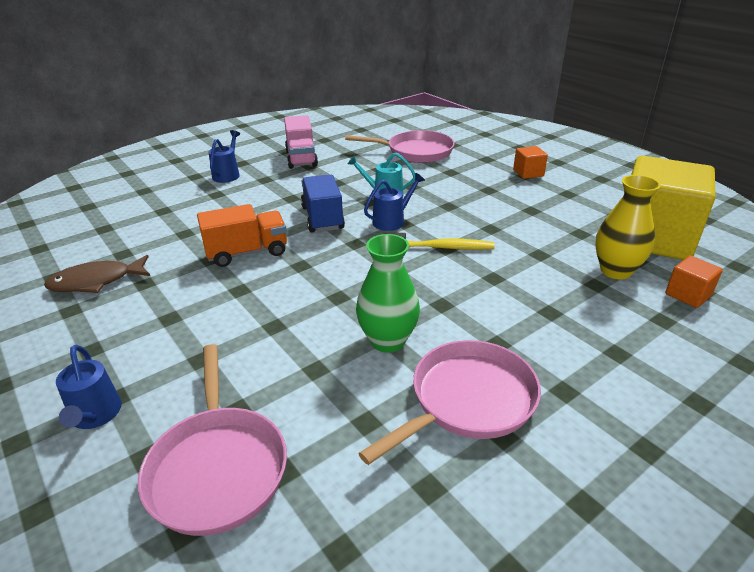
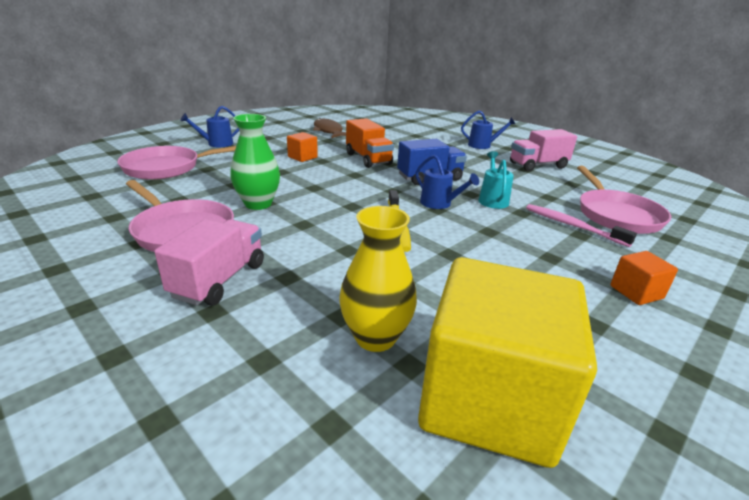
camera: 80 degrees right, 5 degrees down
orange cube [665,256,723,308] -> orange cube moved to [287,132,318,162]
none -> pink truck [154,219,264,306]
none -> pink toothbrush [526,204,637,247]

